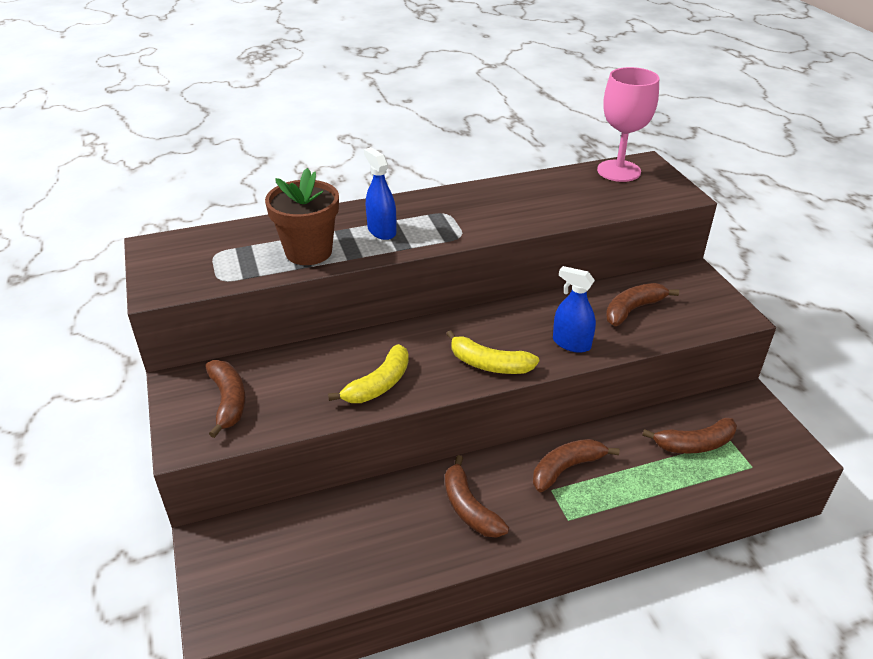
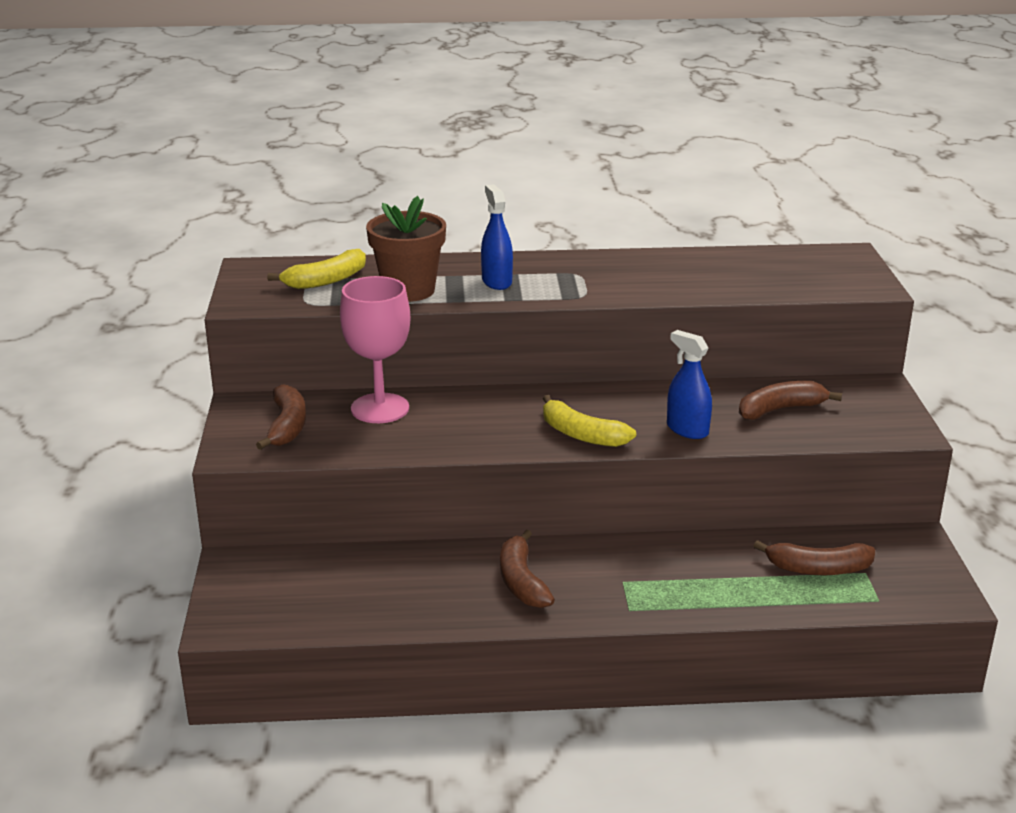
camera: 15 degrees right, 10 degrees down
yellow banana [328,344,409,403] -> yellow banana moved to [267,249,366,289]
brown banana [533,439,619,492] -> none
pink goblet [597,67,659,182] -> pink goblet moved to [340,276,411,423]

